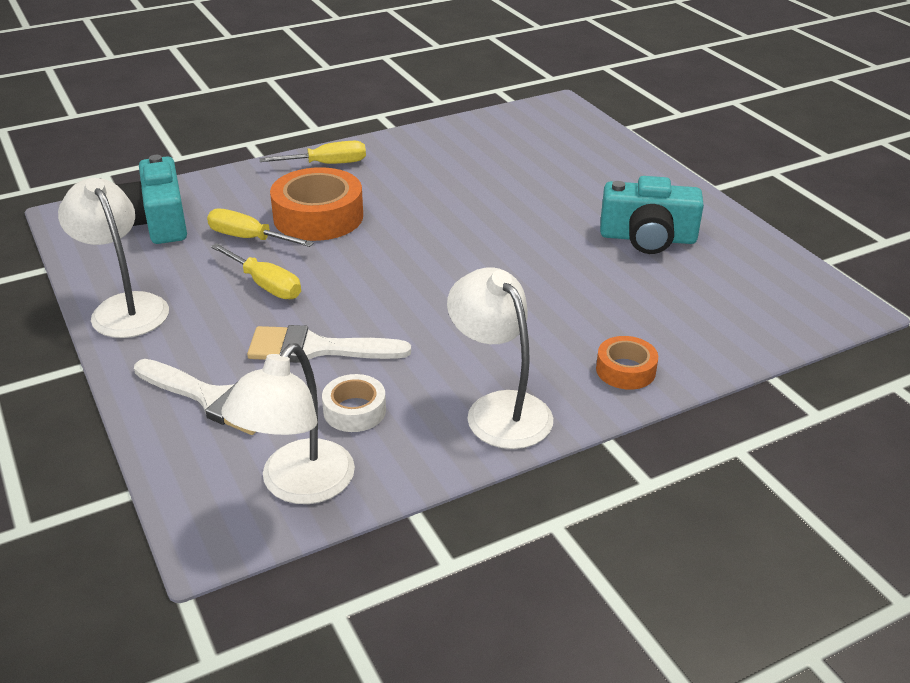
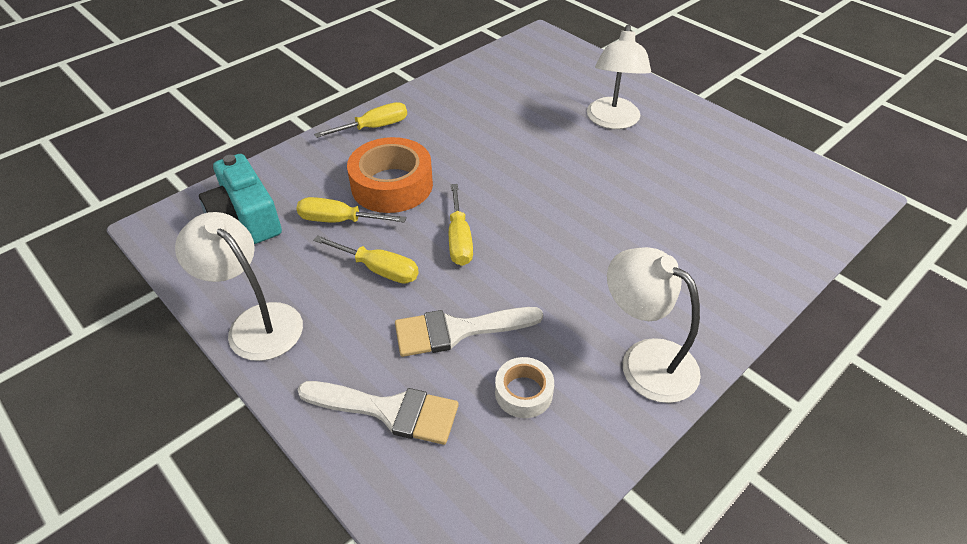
camera: 15 degrees left, 10 degrees up
white lamp [221,343,355,504] -> white lamp moved to [587,24,651,129]
orange tape [596,336,658,390] -> none
turquoise camera [600,176,704,254] -> none
none -> yellow screwdriver [449,184,473,266]

